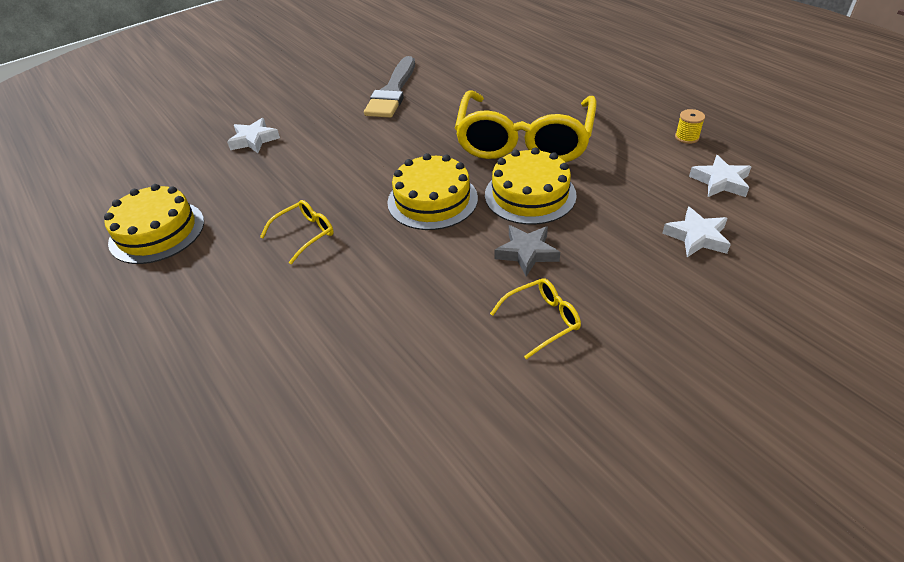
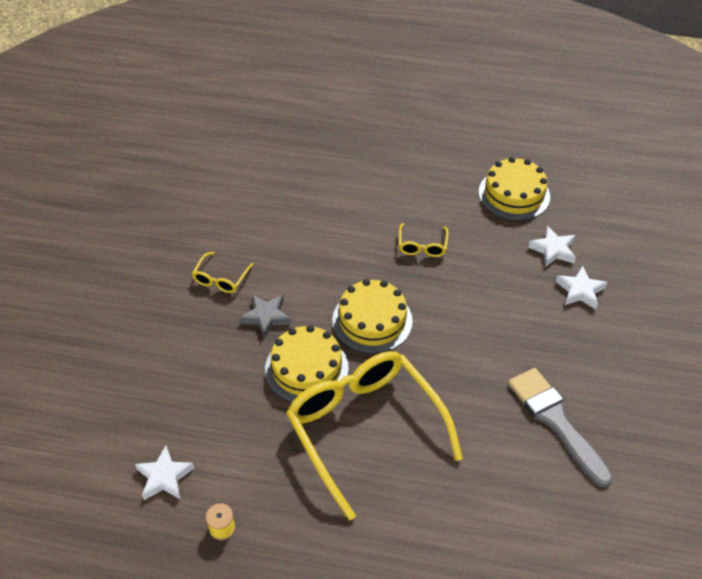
camera: 135 degrees right, 5 degrees up
white star [662,207,731,257] -> white star moved to [528,226,576,267]

